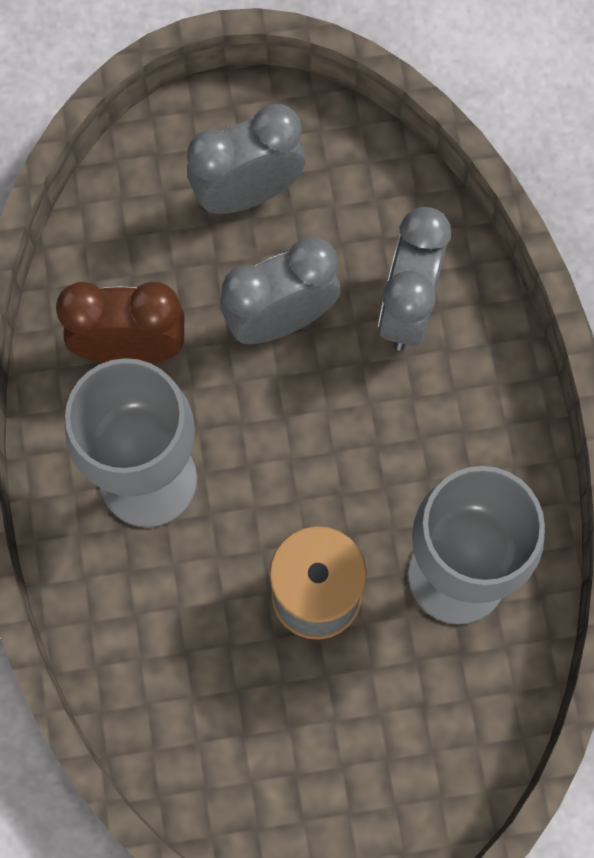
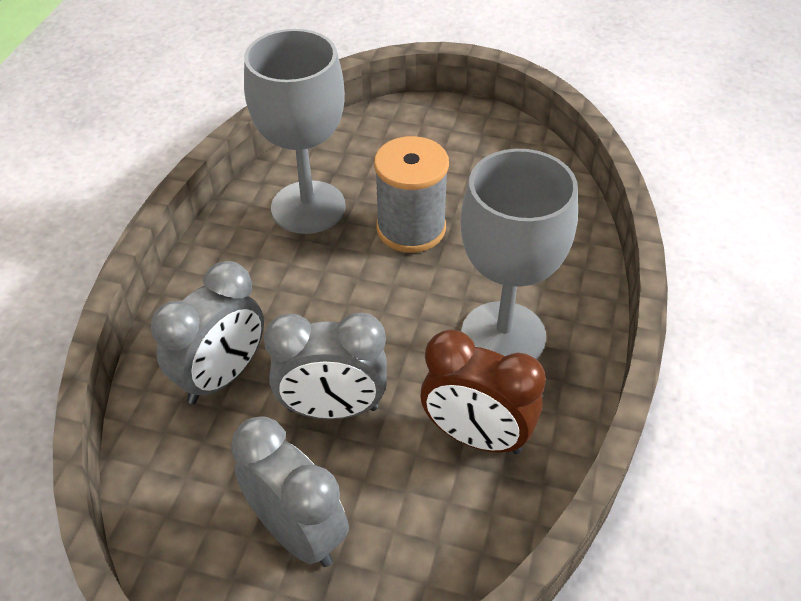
camera: 155 degrees left, 25 degrees down
grey clock [187,104,305,214] -> grey clock turned 135 degrees counterclockwise [231,416,349,567]

